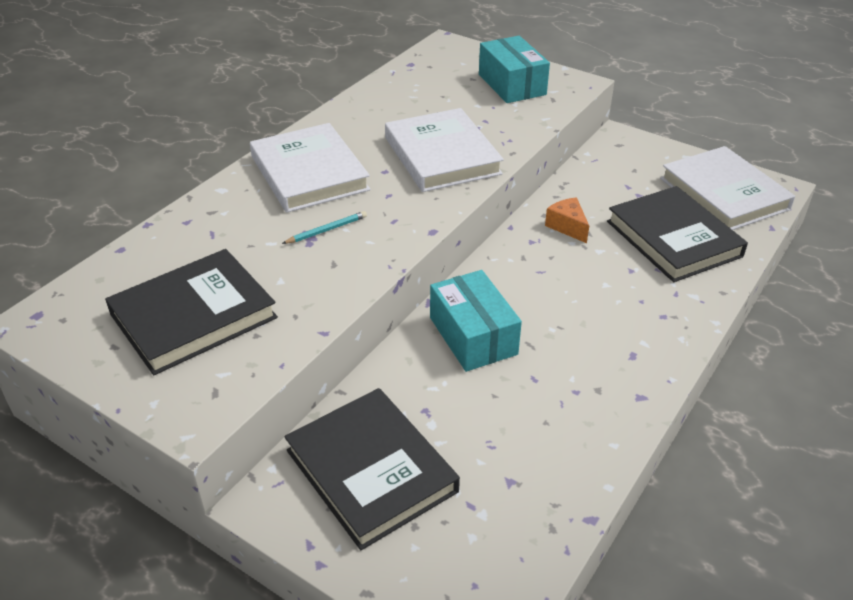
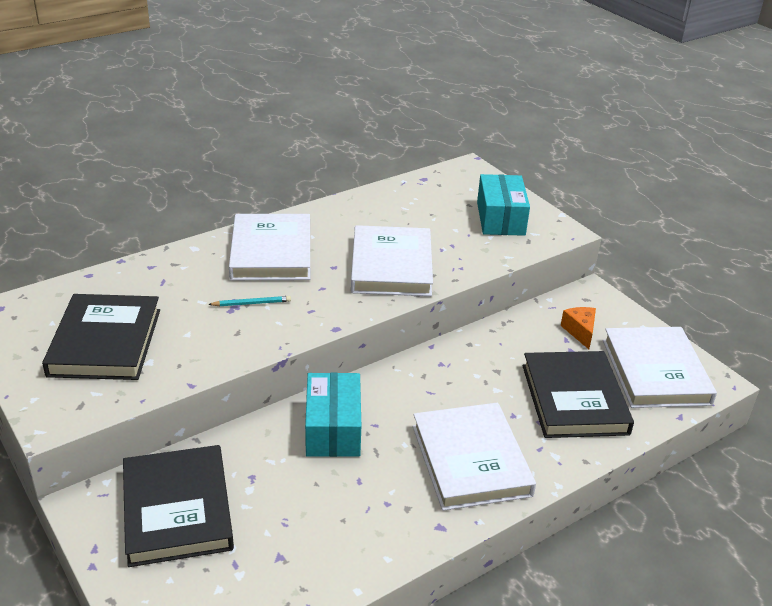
camera: 20 degrees right, 5 degrees down
black book [105,249,278,375] -> black book turned 75 degrees counterclockwise [42,294,160,380]
orange cheese [545,198,589,243] -> orange cheese moved to [561,307,596,349]
none -> white book [413,403,536,511]

